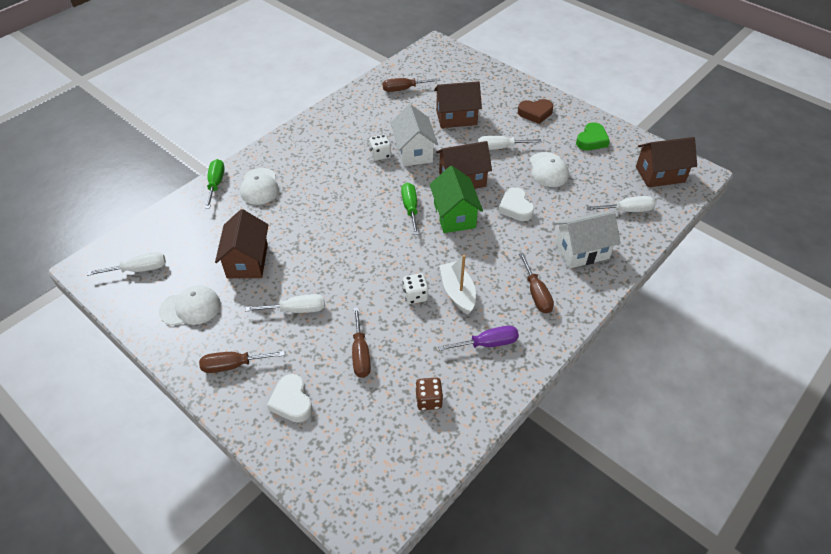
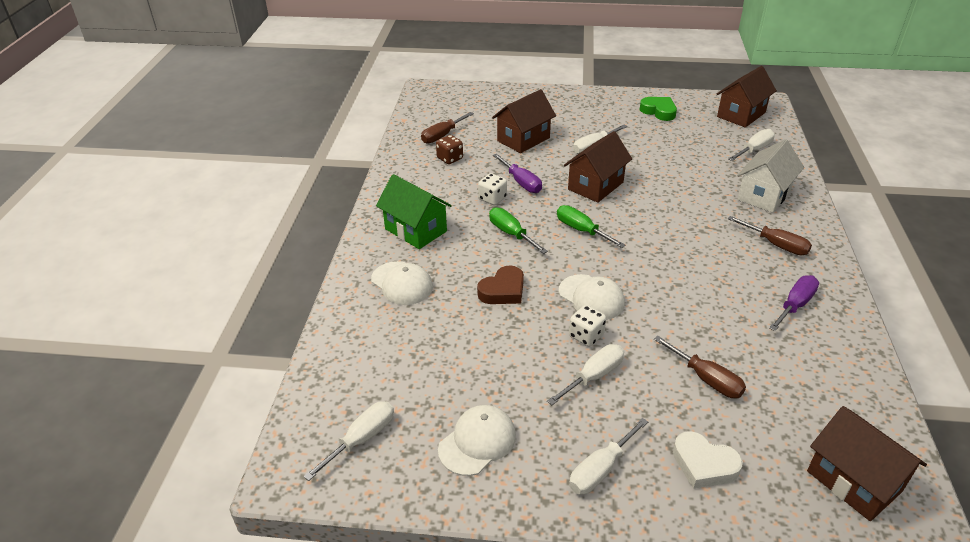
camera: 35 degrees left, 10 degrees down
brown screwdriver [199,351,285,373] -> white screwdriver [569,418,648,495]
green screwdriver [205,159,225,209] -> green screwdriver moved to [489,207,548,254]
brown house [215,209,268,278] -> brown house moved to [807,406,927,521]
white house [391,104,438,166] -> purple screwdriver [493,154,542,193]
white dice [403,273,429,304] -> white dice moved to [569,305,606,347]
brown dice [415,377,443,410] -> brown dice moved to [436,135,463,164]
green house [430,166,483,233] -> green house moved to [376,174,452,249]
white boat [439,255,476,314] -> none
white heart [498,187,534,221] -> none
brown heart [518,99,553,124] -> brown heart moved to [477,265,524,304]
white cap [529,152,569,187] -> white cap moved to [559,274,625,320]
green heart [576,122,610,150] -> green heart turned 45 degrees counterclockwise [640,97,677,121]

